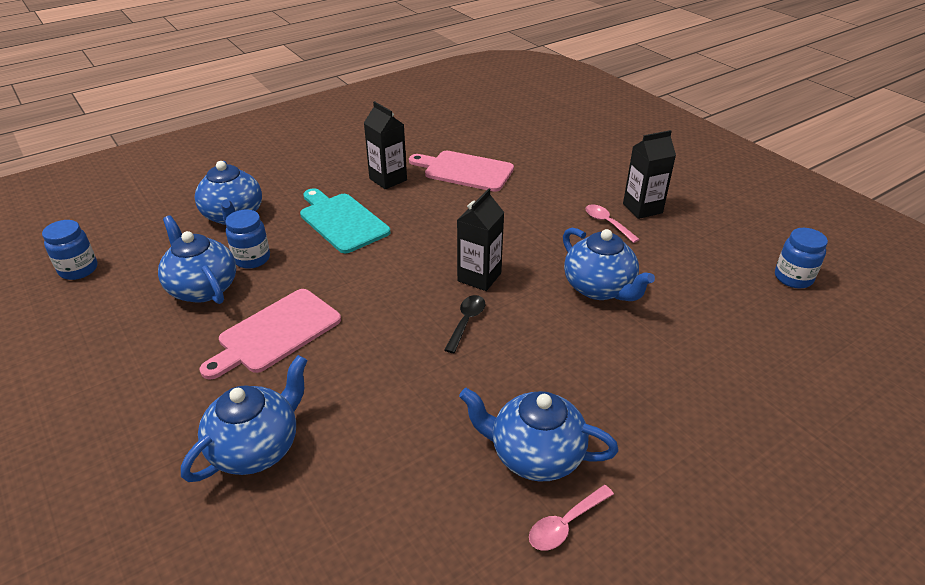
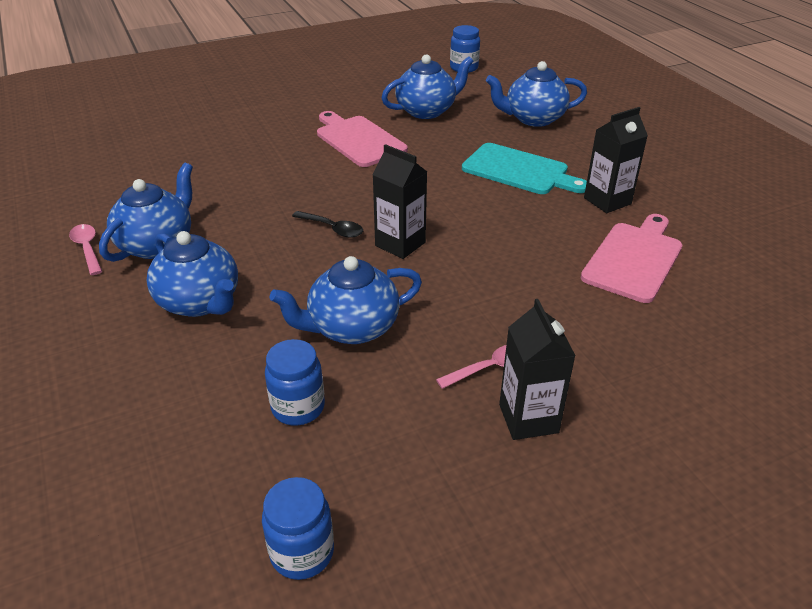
camera: 100 degrees right, 0 degrees up
blue teapot [181,355,308,482] -> blue teapot moved to [146,231,238,317]
blue jar [225,210,270,269] -> blue jar moved to [265,339,325,425]
turquoise cutting board [300,188,390,253] -> turquoise cutting board turned 60 degrees clockwise [462,143,587,194]

